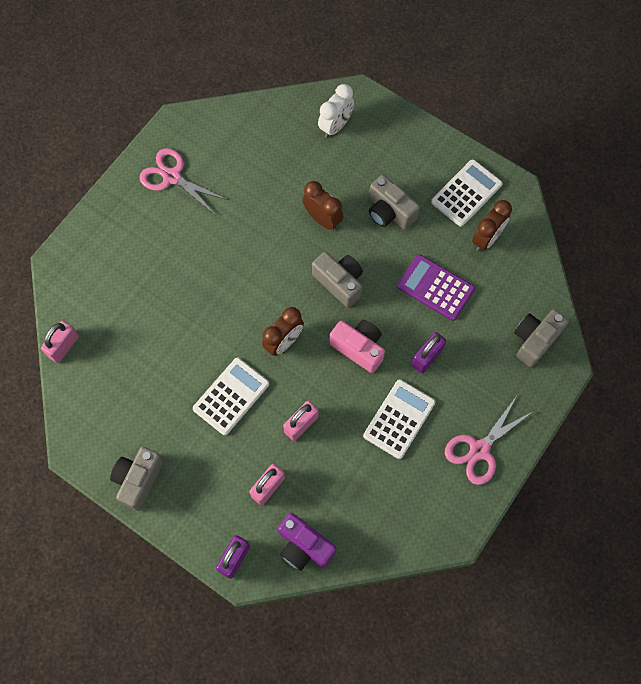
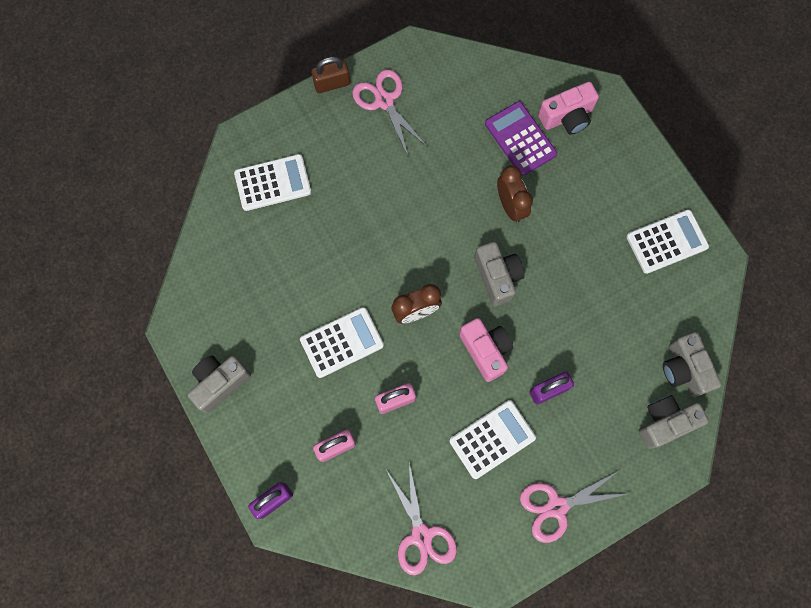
camera: 25 degrees right, 5 degrees up
pink padlock [41,321,79,363] -> none
purple camera [278,513,336,571] -> none
white clock [318,84,354,138] -> pink camera [538,82,599,135]
grey camera [369,175,420,230] -> grey camera moved to [663,332,722,397]
purple calculator [397,255,475,321] -> purple calculator moved to [485,101,557,176]
brown clock [472,200,512,252] -> none
none -> white calculator [234,154,311,211]
none -> brown padlock [311,57,350,93]
none -> pink scissors [386,463,457,575]

